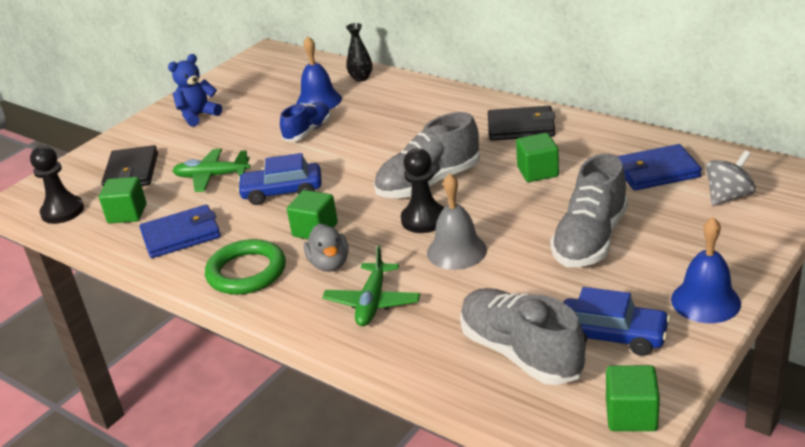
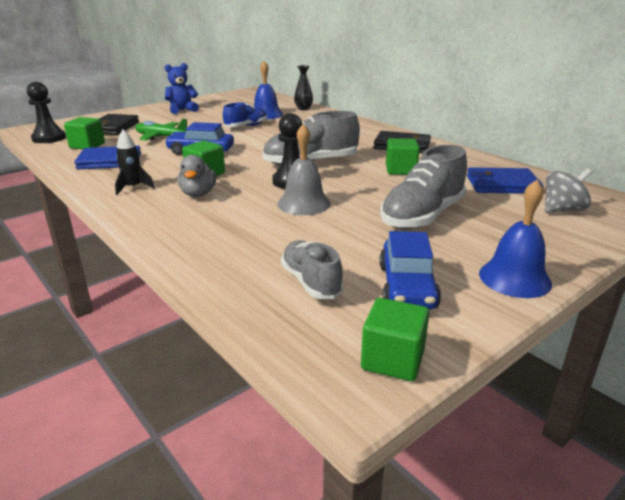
camera: 10 degrees right, 5 degrees down
green ring [205,239,286,295] -> black rocket [115,130,155,195]
green plane [322,245,420,326] -> none
grey shoe [460,288,586,385] -> grey shoe [281,240,344,299], size x0.62
blue car [563,287,671,356] -> blue car turned 60 degrees clockwise [379,231,441,309]

